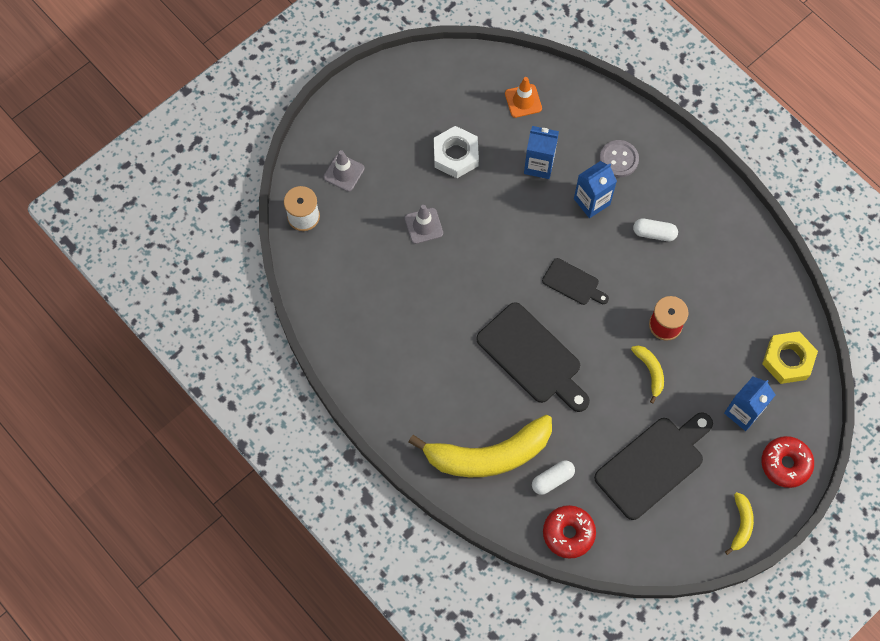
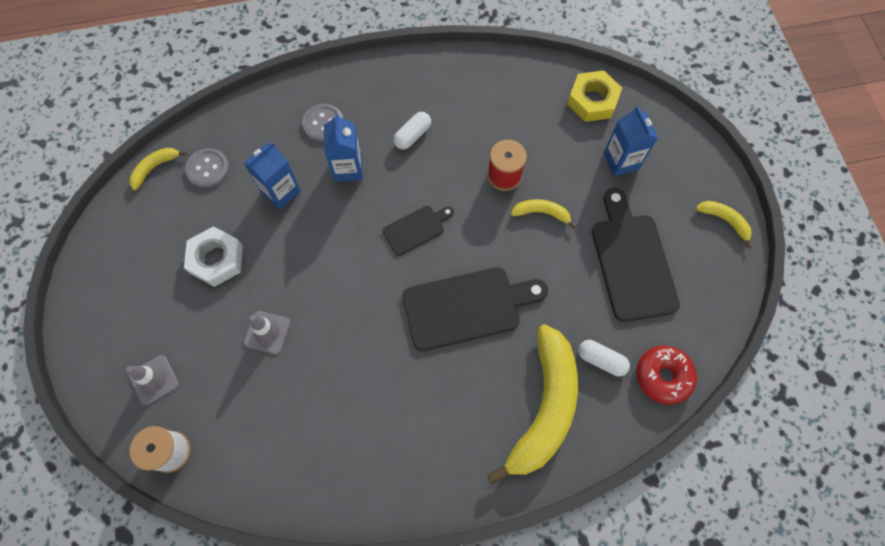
camera: 60 degrees left, 0 degrees up
orange traffic cone [505,77,542,118] -> grey button [185,148,229,188]
white capsule [532,460,575,495] -> white capsule turned 60 degrees counterclockwise [578,340,630,376]
red donut [761,436,814,488] -> none
none -> yellow banana [129,148,187,190]

